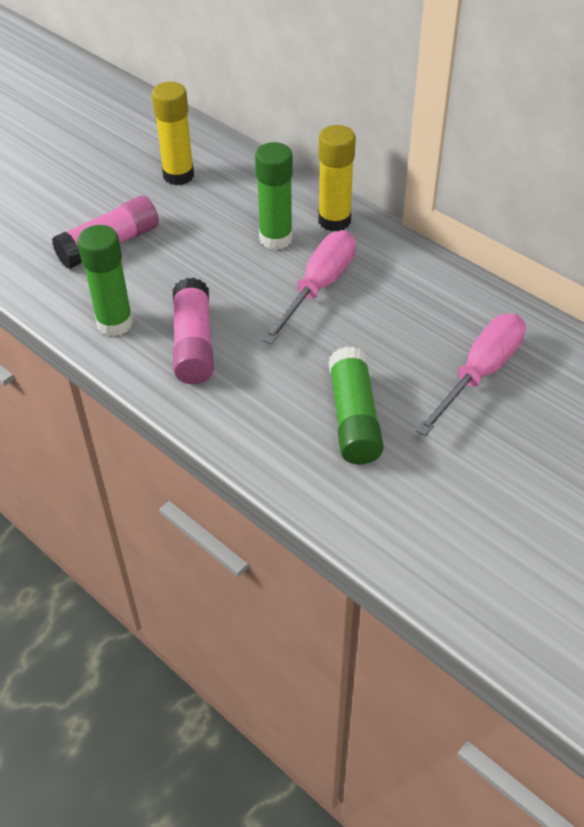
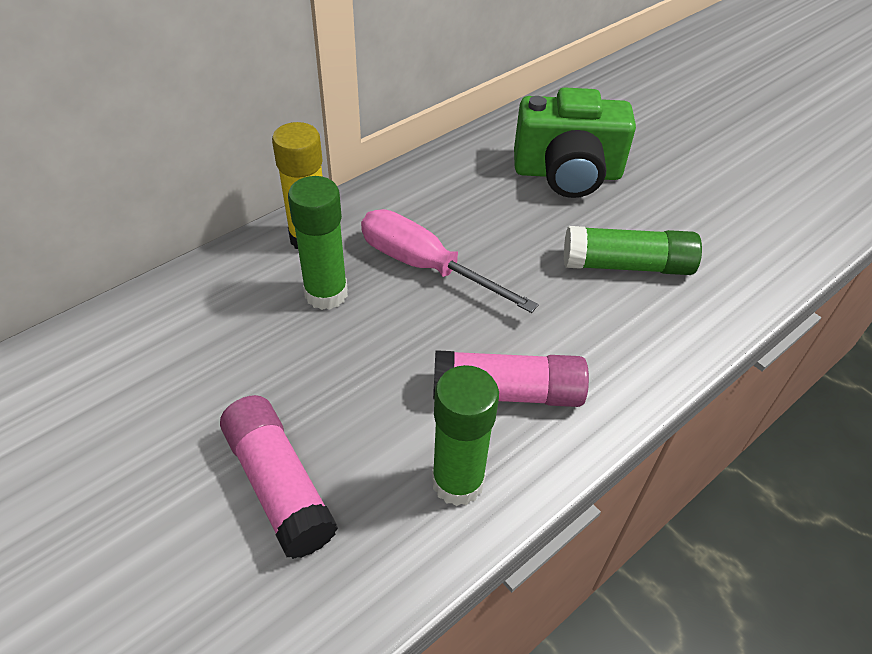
camera: 85 degrees left, 0 degrees up
yellow glue stick [152,82,194,185] -> none
pink screwdriver [416,314,526,436] -> green camera [514,87,636,198]

